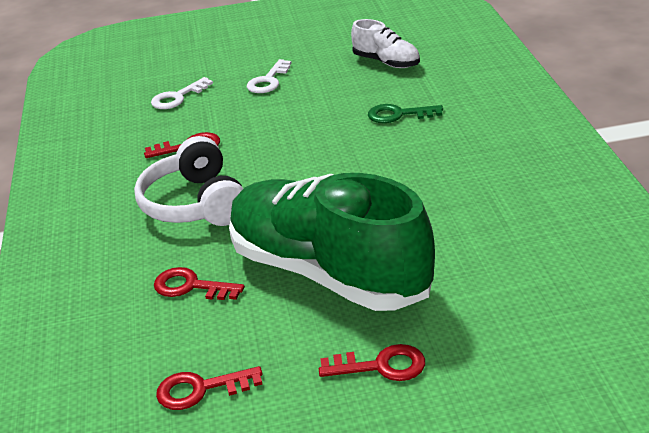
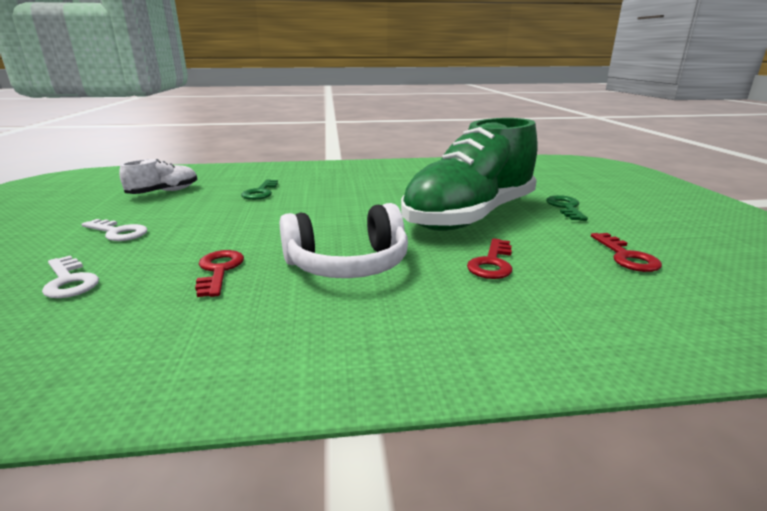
camera: 90 degrees left, 10 degrees down
red key [319,344,425,381] -> green key [546,195,588,221]

